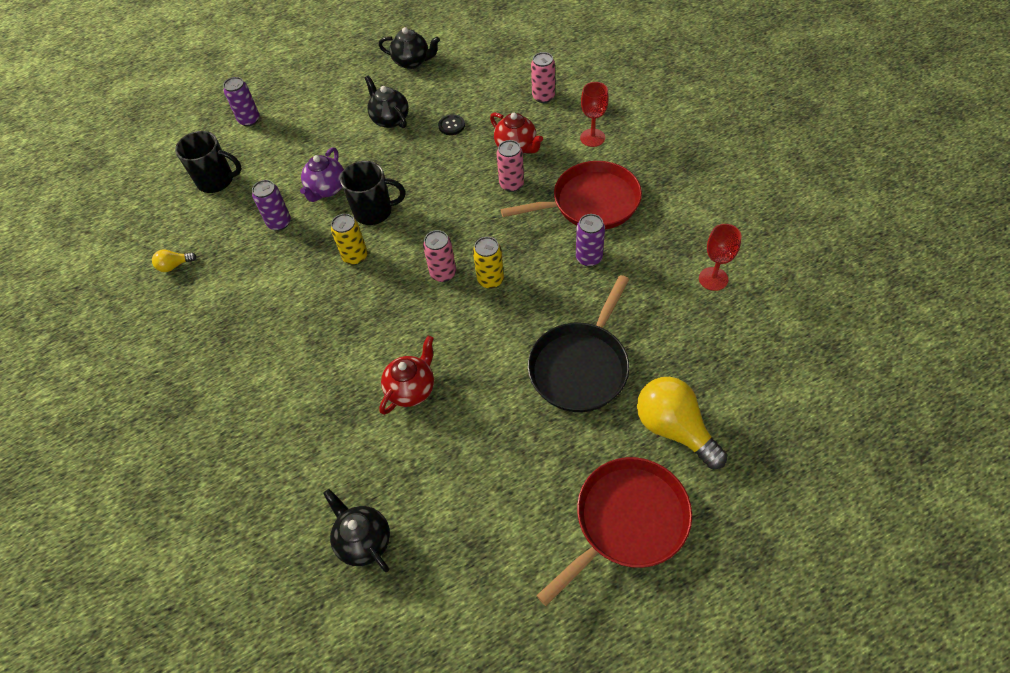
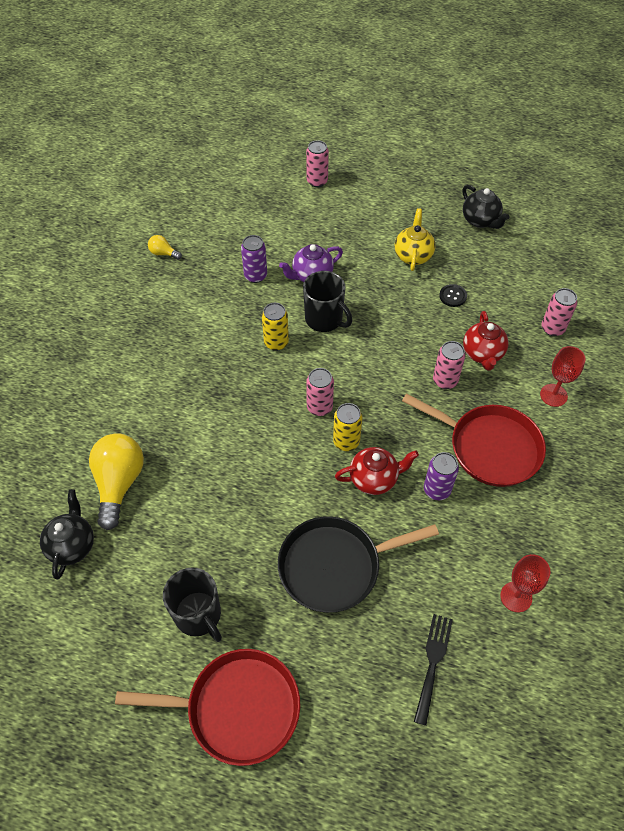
camera: 40 degrees right, 0 degrees up
black mug [175,131,242,193] -> black mug moved to [163,568,222,642]
purple can [223,77,260,126] -> pink can [306,140,329,187]
black teapot [365,75,409,128] -> yellow teapot [395,208,436,271]
red teapot [379,336,434,415] -> red teapot moved to [335,447,419,495]
yellow light bulb [637,377,727,469] -> yellow light bulb moved to [89,433,144,530]
none -> black fork [414,614,453,726]

